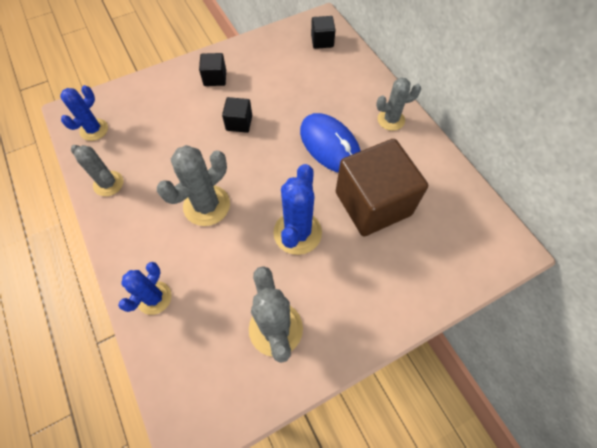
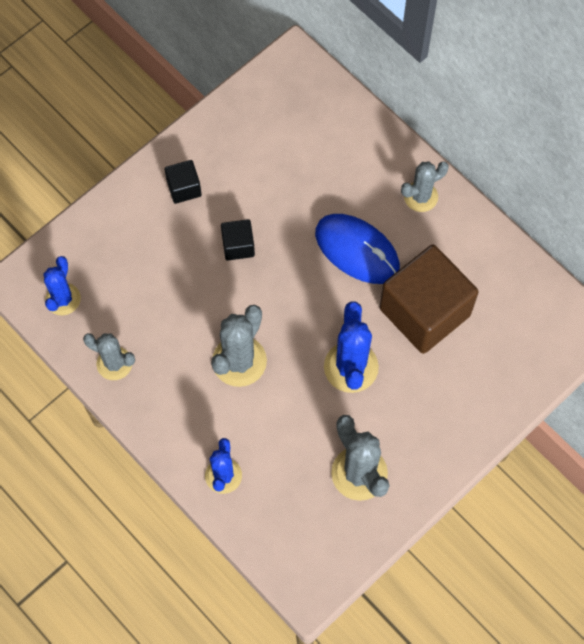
camera: 15 degrees left, 5 degrees up
black cube [311,16,335,49] -> none

